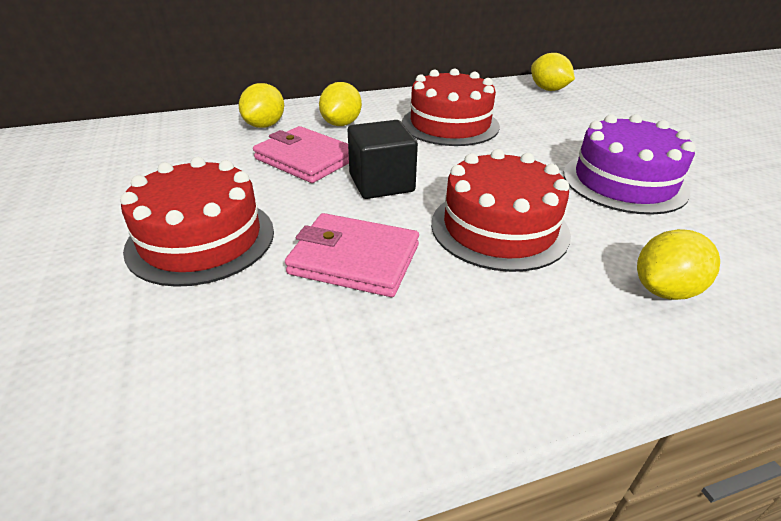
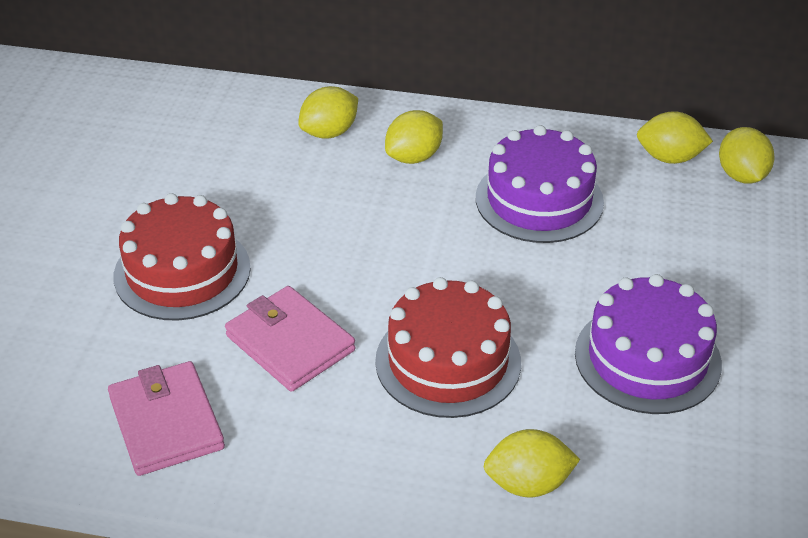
camera: 30 degrees right, 5 degrees up
pink wallet [253,126,349,183] -> pink wallet moved to [108,361,225,476]
black cube [348,120,418,199] -> none
red cake [402,68,500,146] -> purple cake [476,125,604,243]
none -> yellow lemon [637,111,713,164]

